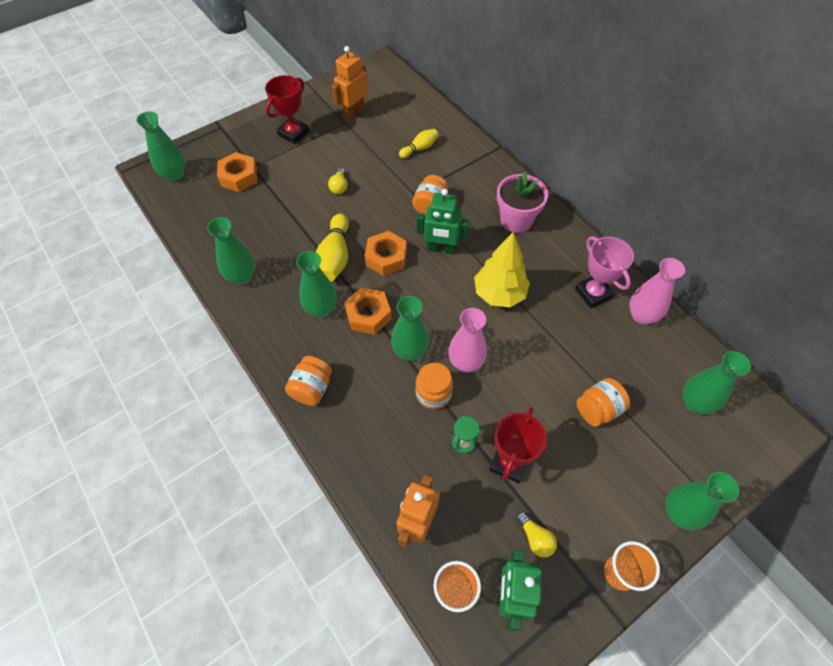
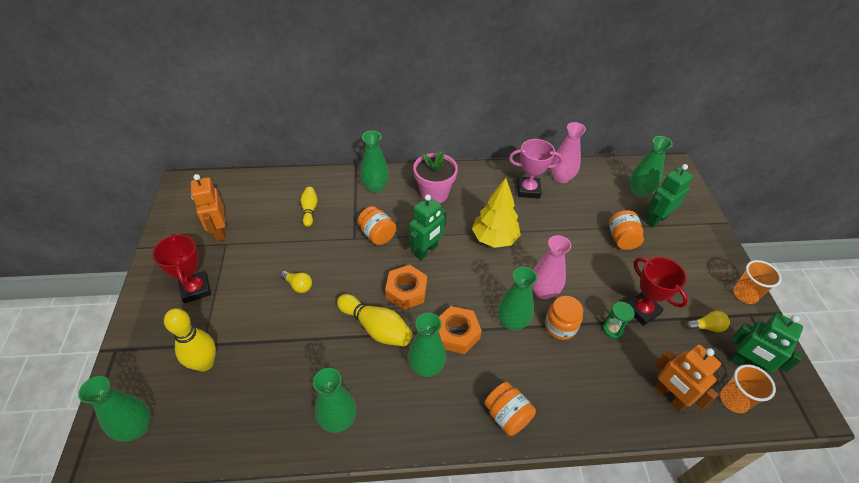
camera: 60 degrees left, 10 degrees down
orange nut [217,152,257,192] -> yellow bowling pin [164,308,216,371]
green vase [665,472,739,530] -> green vase moved to [360,131,389,193]
none -> green robot [646,164,693,228]

